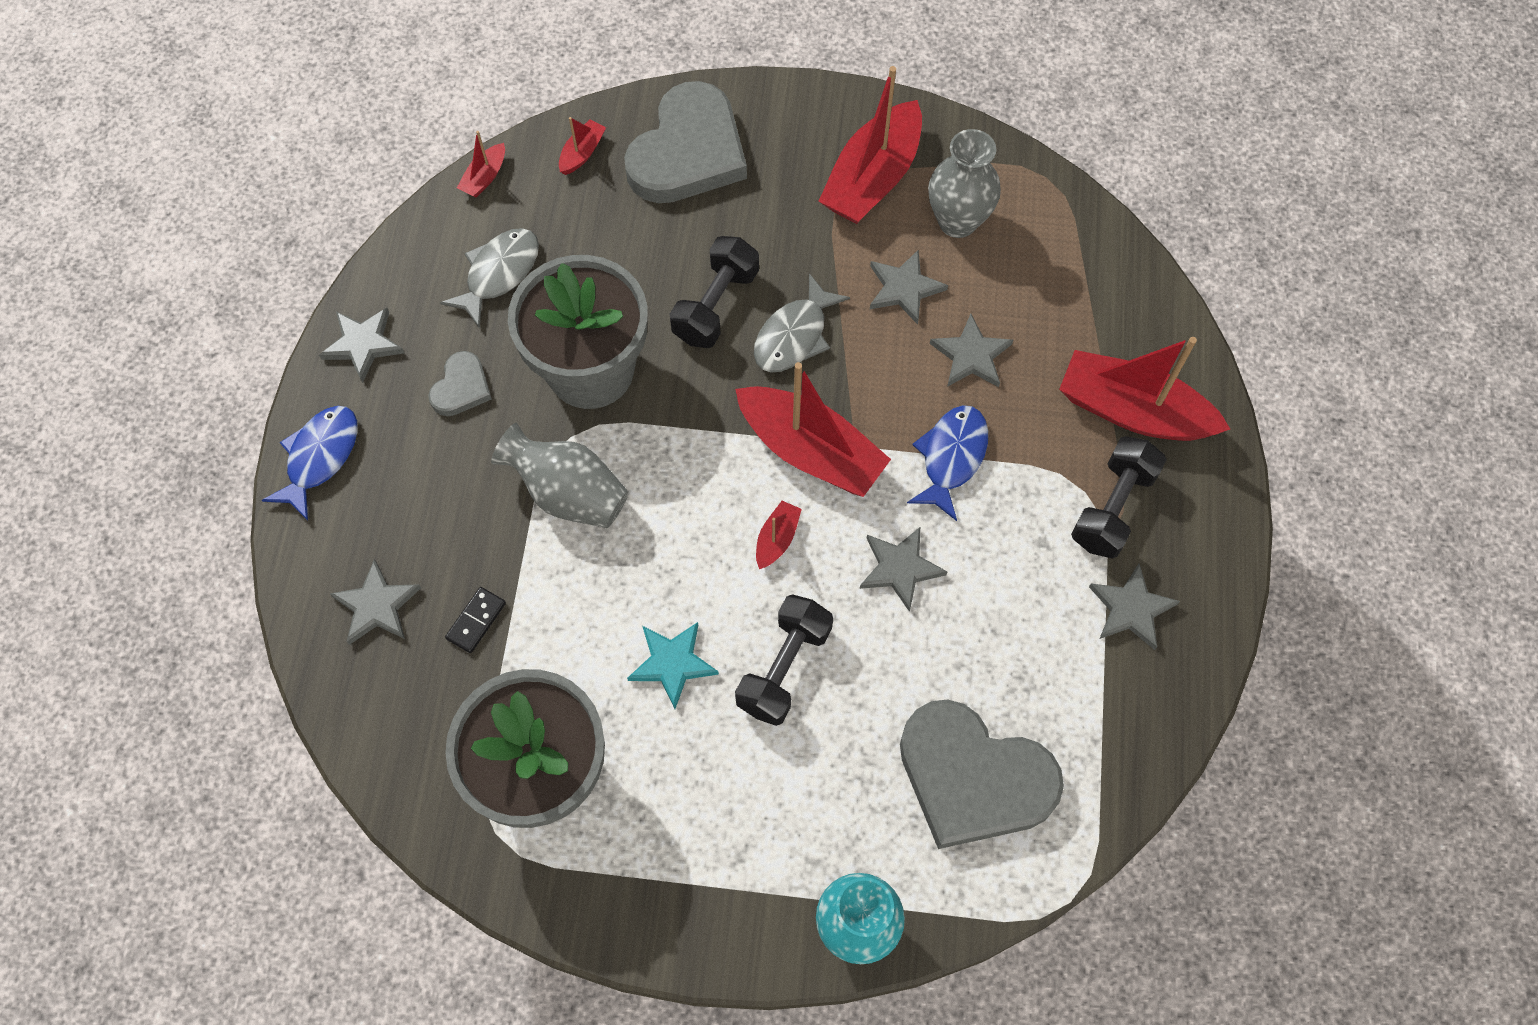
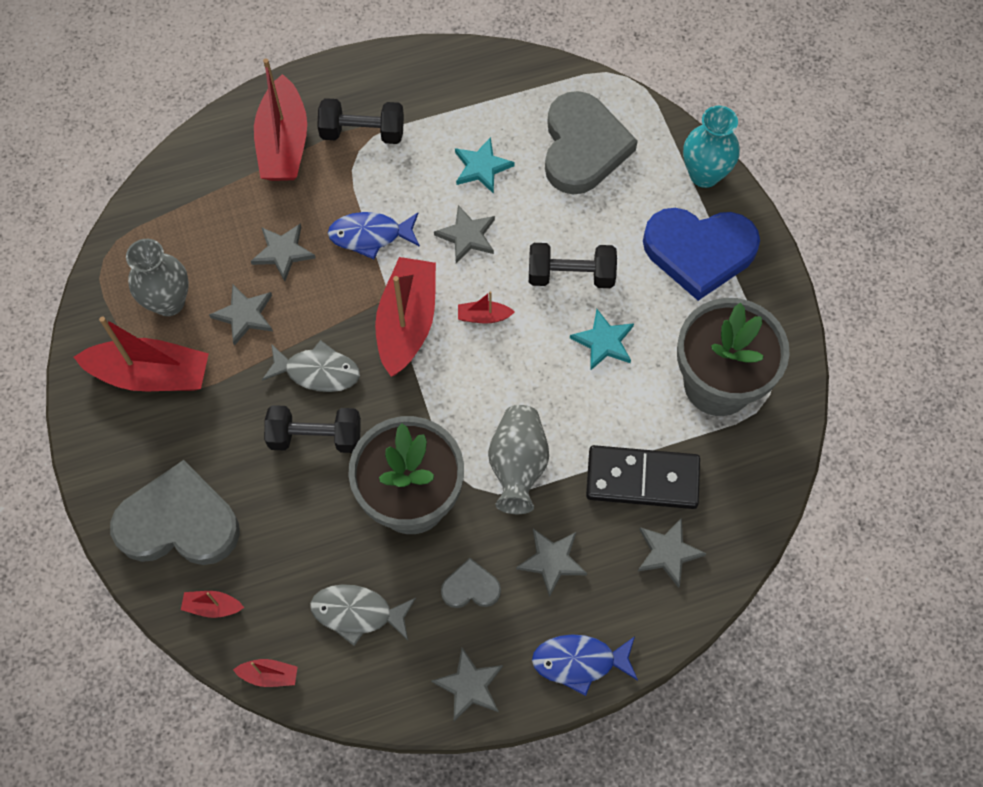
camera: 115 degrees left, 0 degrees up
black domino [445,587,506,653] -> black domino [586,445,700,509], size x2.29
grey star [1089,564,1180,650] -> grey star moved to [516,528,587,597]
none -> turquoise star [455,137,515,194]
none -> blue heart [643,208,760,301]

